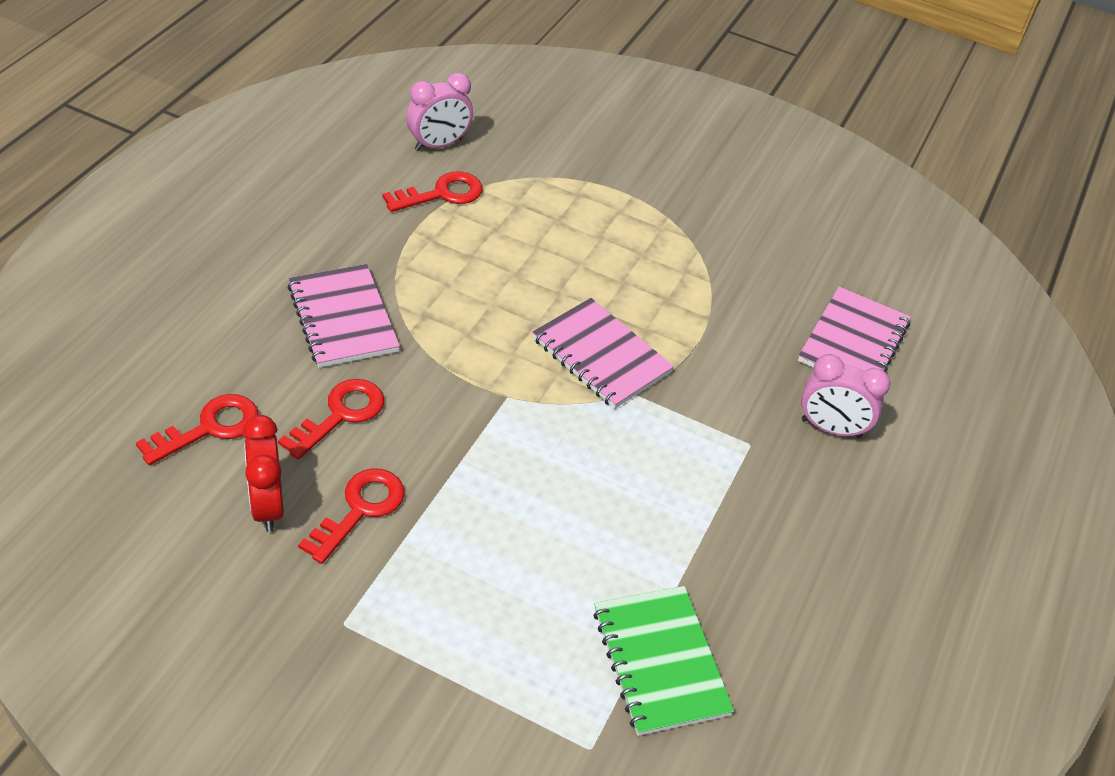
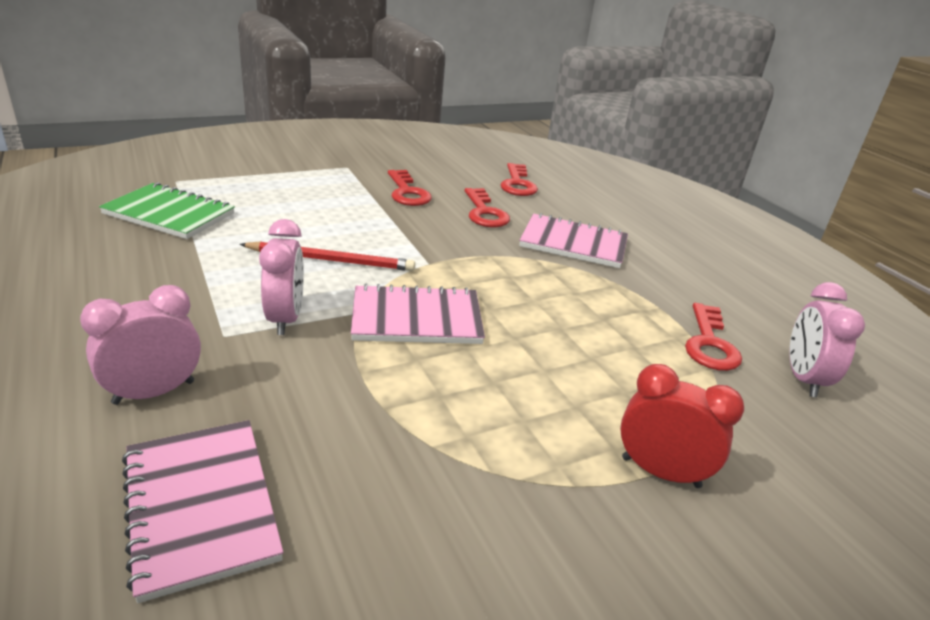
camera: 130 degrees right, 15 degrees down
red clock [242,415,284,532] -> red clock moved to [620,364,744,488]
none -> red pencil [240,241,415,271]
none -> pink clock [259,219,304,335]

